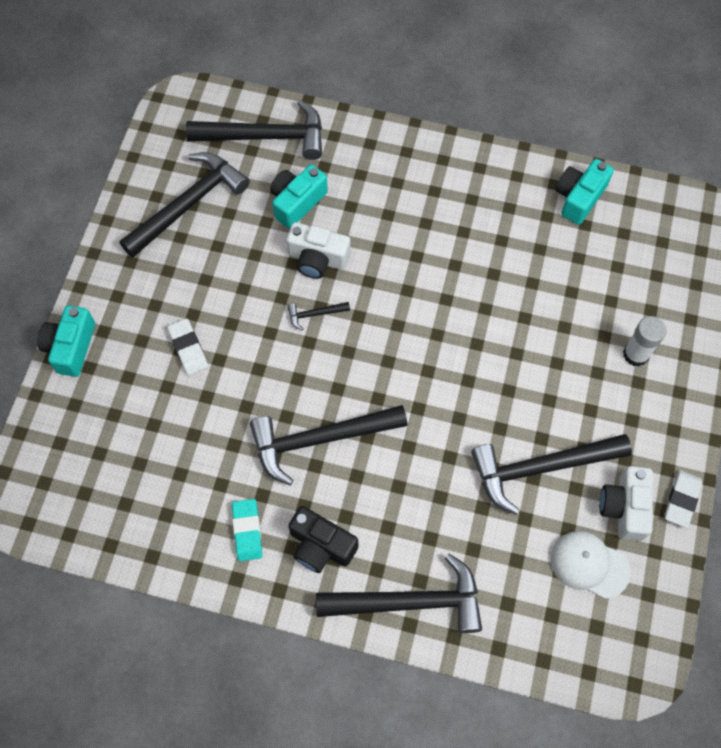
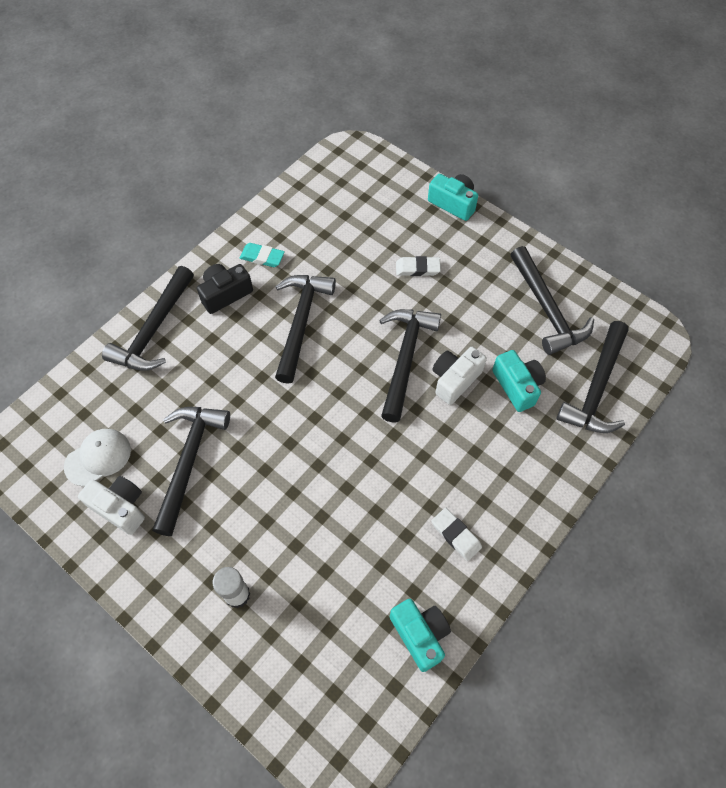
camera: 115 degrees right, 5 degrees down
black hammer [287,302,350,331] -> black hammer [379,309,441,423], size x2.37
white eraser [665,470,702,528] -> white eraser moved to [431,508,482,561]

